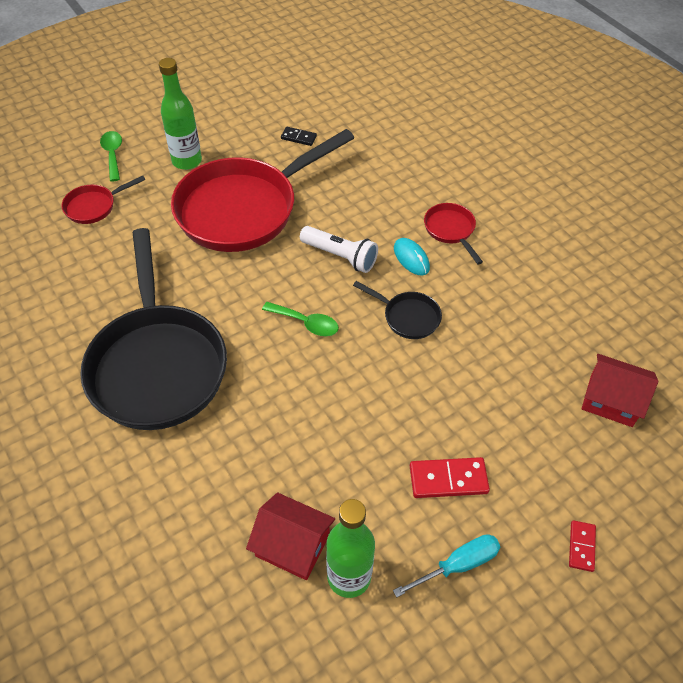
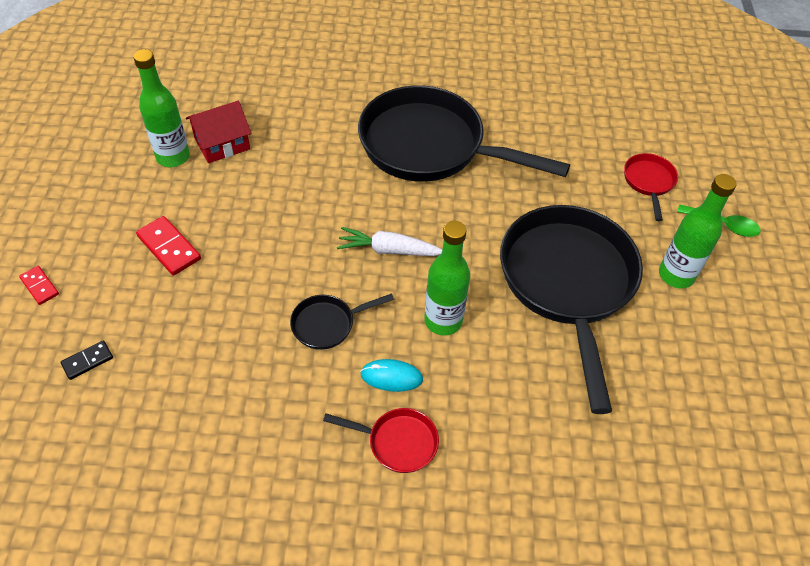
camera: 125 degrees right, 0 degrees up
red pan [171,129,354,252] -> black pan [500,205,643,414]
green spoon [262,302,339,336] -> white carrot [337,227,442,256]
black domino [281,127,317,146] -> black domino moved to [61,340,113,380]
white flashlight [300,226,378,273] -> green bottle [424,221,470,336]
turquoise screwdriver [393,534,500,597] -> none
red domino [410,457,490,498] -> red domino turned 75 degrees counterclockwise [136,216,201,276]
red house [582,354,659,427] -> none

